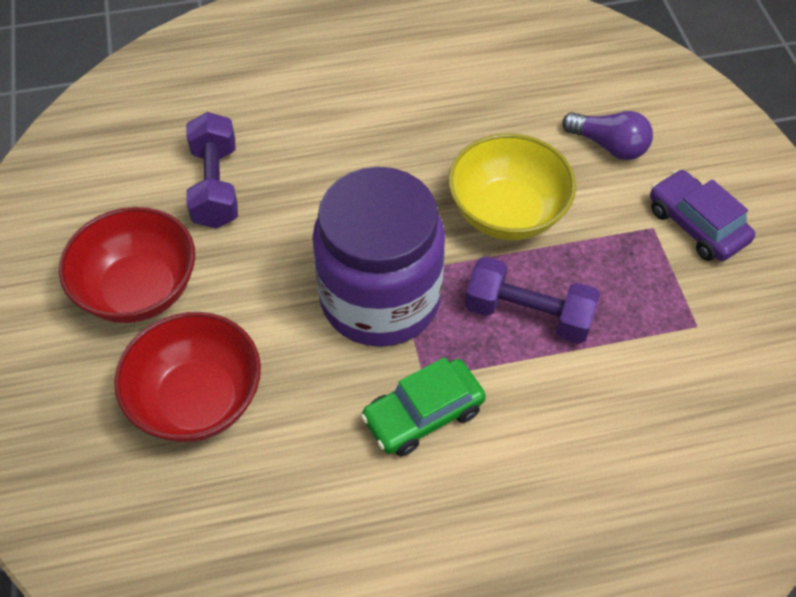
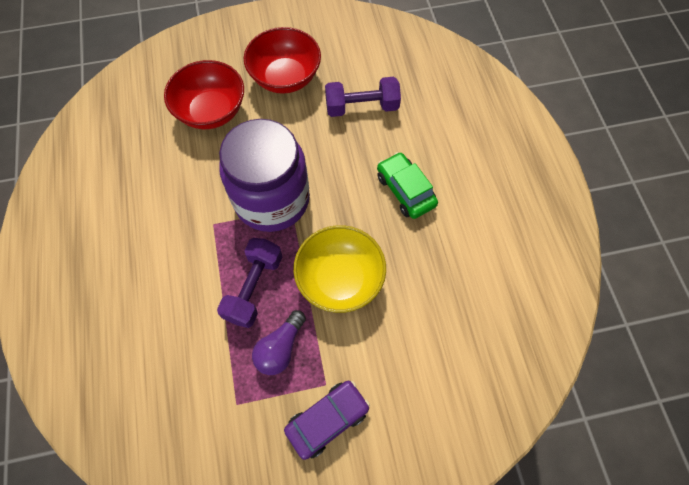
camera: 90 degrees right, 10 degrees up
green car [361,357,486,457] -> green car moved to [377,152,438,219]
purple light bulb [562,111,653,160] -> purple light bulb moved to [252,310,306,375]

